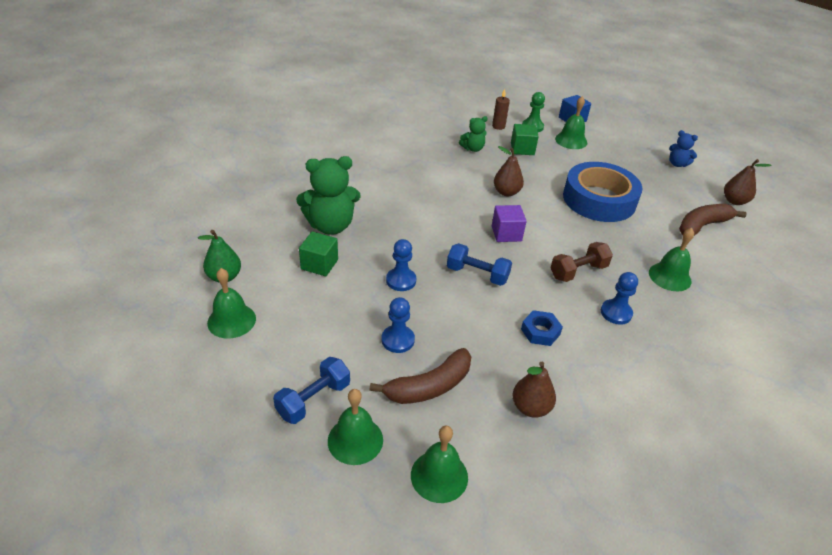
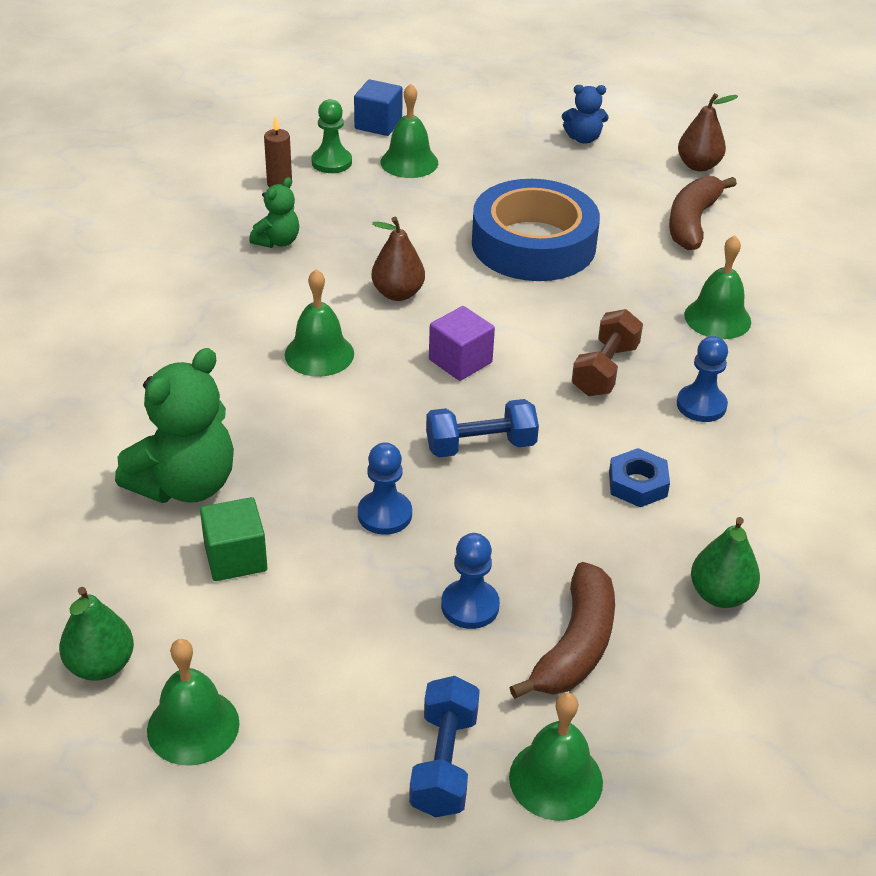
camera: 35 degrees left, 0 degrees up
green bell [411,426,468,503] -> green bell moved to [285,269,354,377]
green cube [511,124,539,155] -> none
brown pear [513,362,556,418] -> green pear [691,517,760,608]

